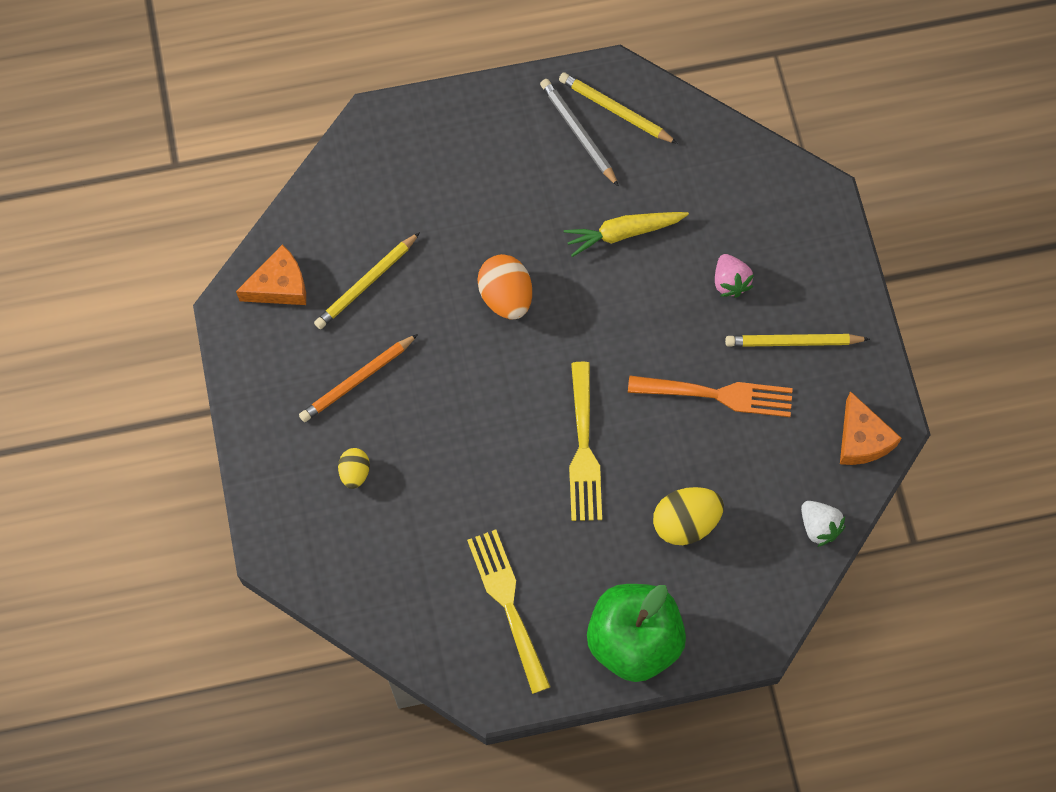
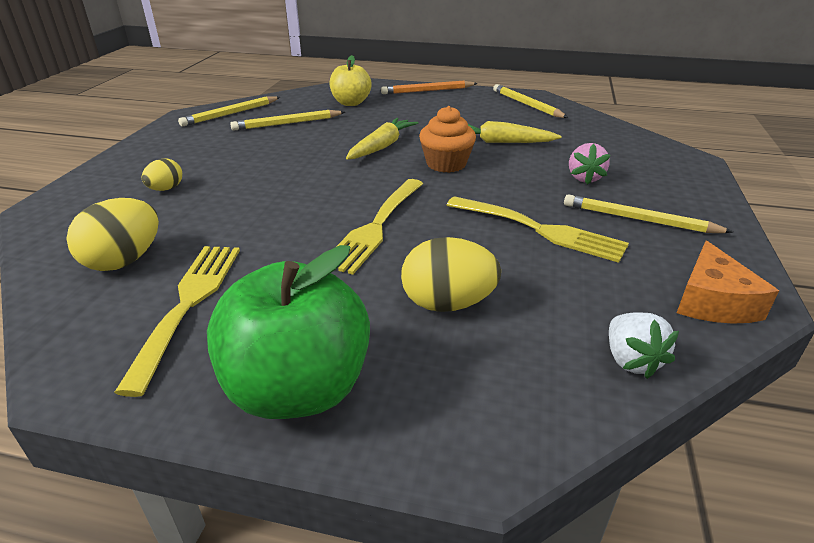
camera: 25 degrees right, 35 degrees down
orange cheese [236,245,306,305] -> yellow pencil [178,96,280,126]
orange pencil [299,334,418,422] -> orange pencil moved to [381,81,478,94]
orange egg [477,254,532,319] -> yellow carrot [346,118,418,160]
grey pencil [540,79,619,187] -> none
orange fork [628,376,793,417] -> yellow fork [446,196,629,263]
none -> yellow egg [66,198,159,271]
none -> yellow apple [329,55,371,106]
none -> orange cupcake [419,106,476,173]

